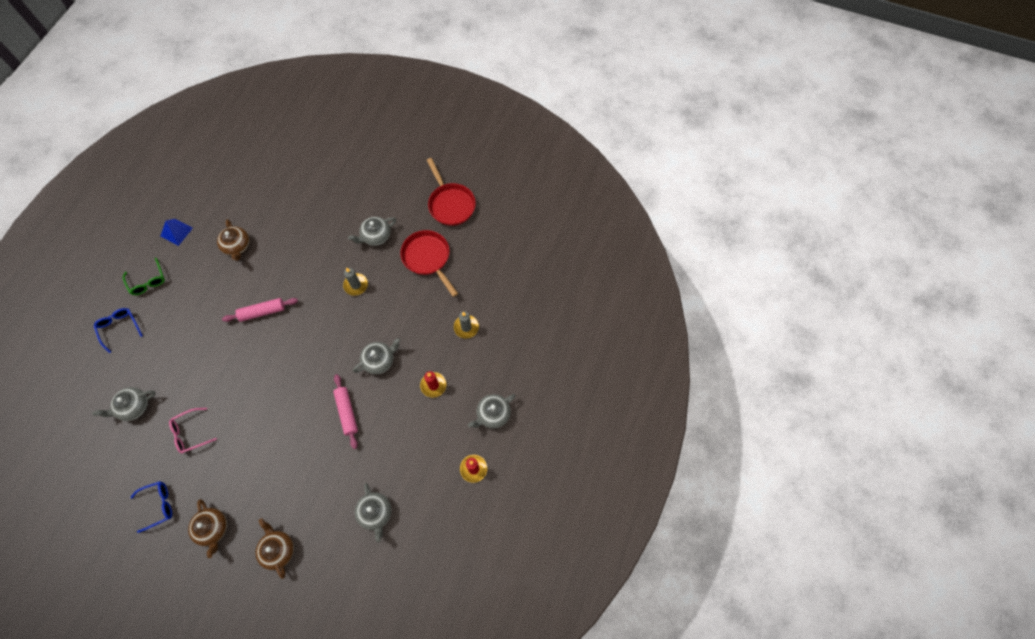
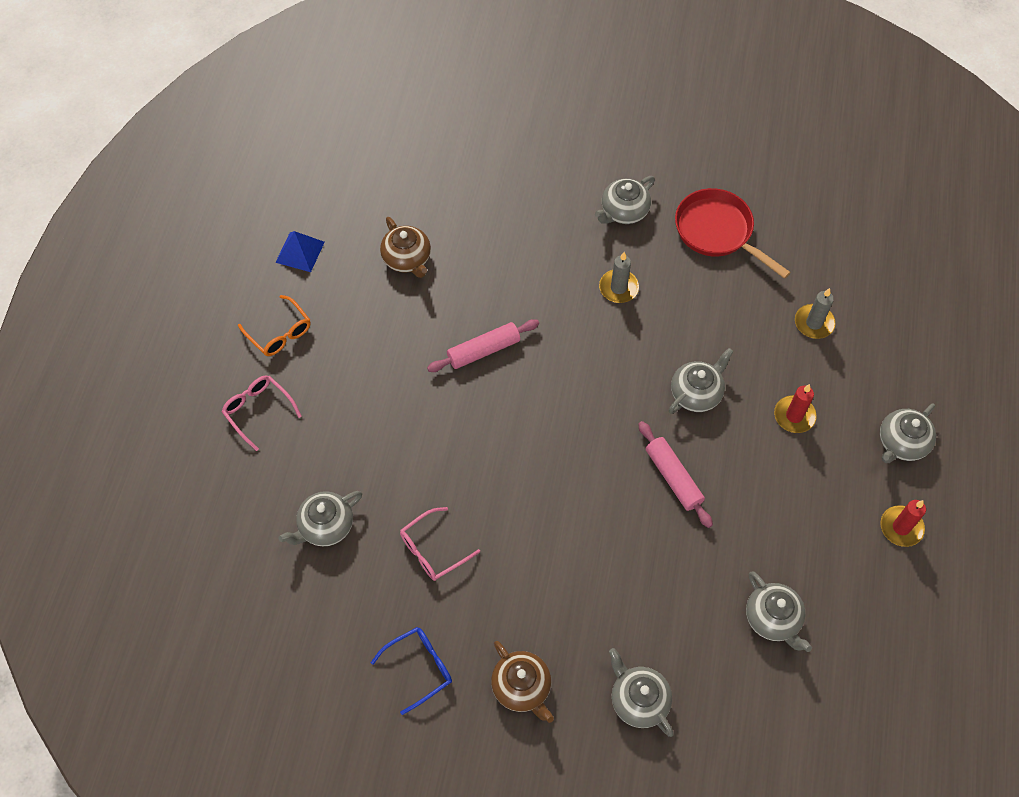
camera: 10 degrees left, 5 degrees down
blue glasses [94,308,143,353] -> pink glasses [222,375,302,451]
green glasses [123,258,165,295] -> orange glasses [238,295,311,356]
brown teapot [256,518,294,579] -> grey teapot [609,648,674,737]
red pan [427,158,476,226] -> none

